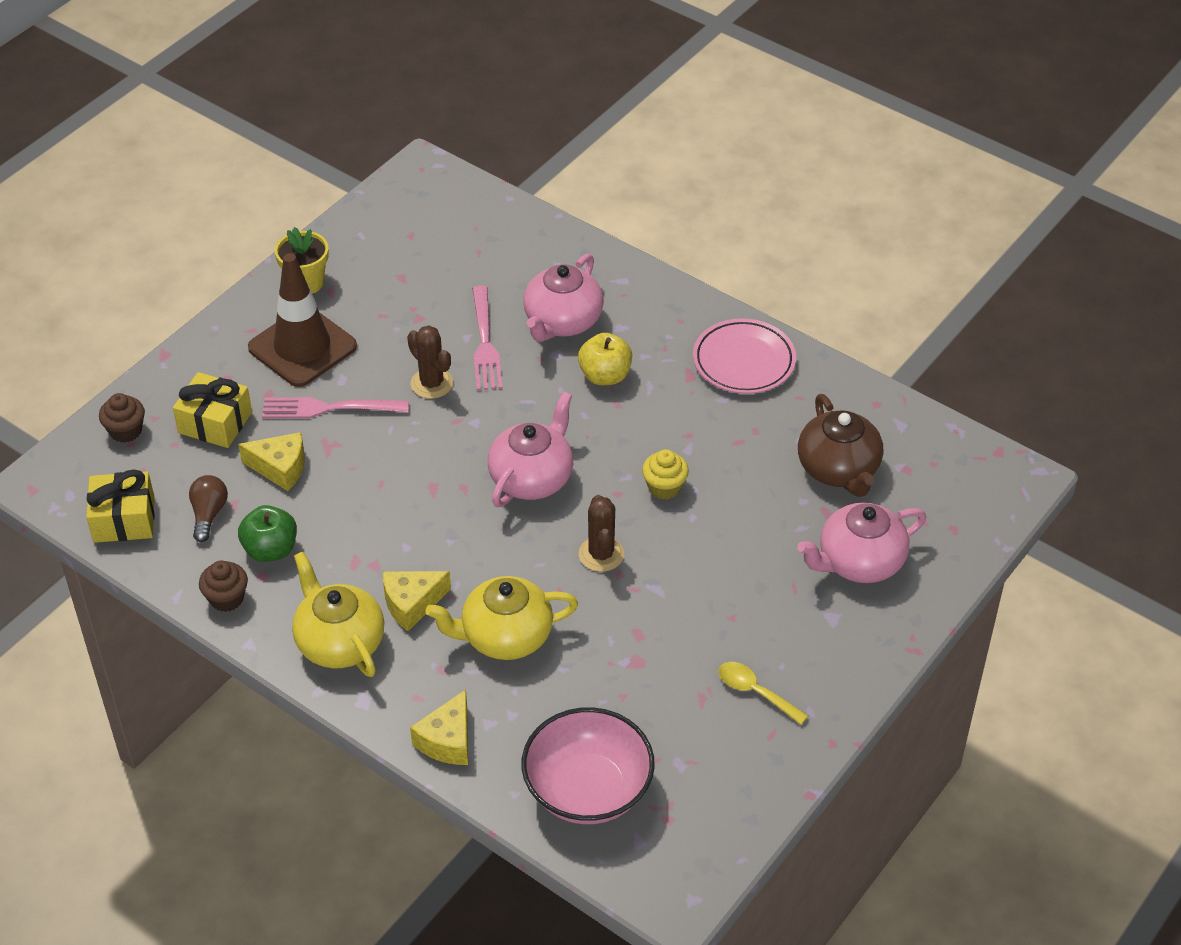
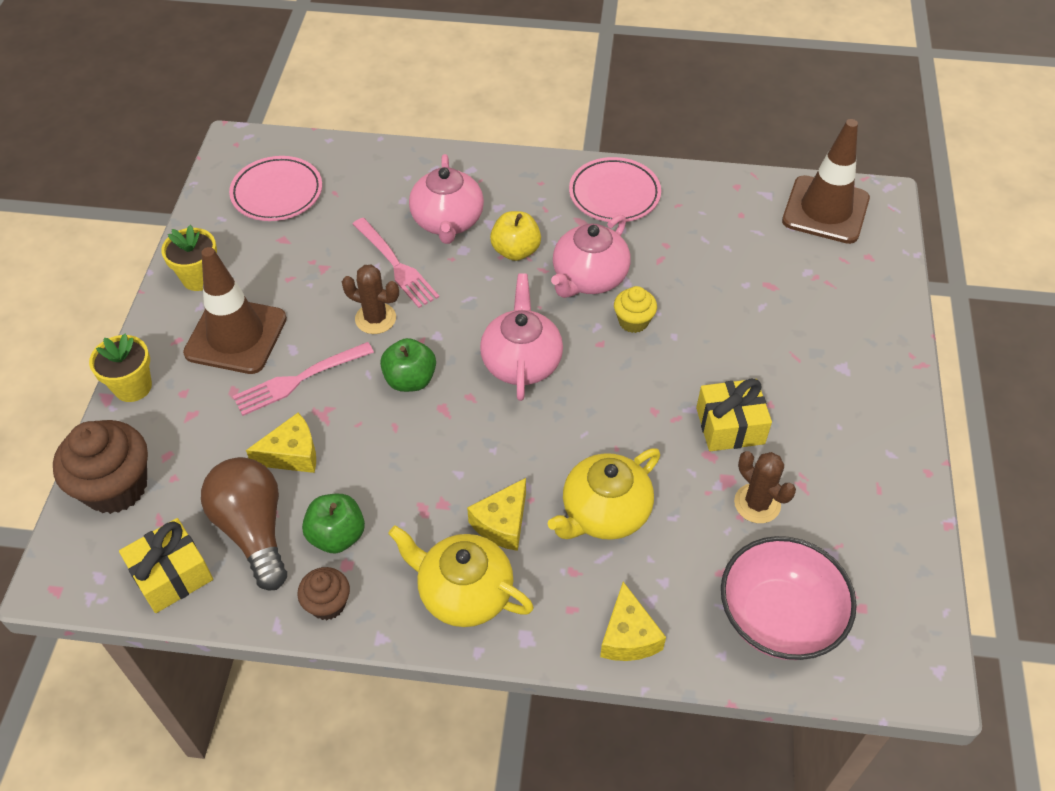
camera: 30 degrees left, 5 degrees up
brown cupcake [99,393,145,443] -> brown cupcake [53,420,148,514], size x1.87
yellow gift [173,372,252,448] -> yellow gift moved to [696,379,772,451]
brown light bulb [189,475,228,542] -> brown light bulb [201,457,287,590], size x1.86
brown cactus [579,495,624,572] -> brown cactus moved to [734,451,796,523]
yellow spoon [719,662,808,725] -> none
pink teapot [797,503,926,583] -> pink teapot moved to [551,215,631,298]
brown teapot [798,394,883,497] -> none
none -> yellow flower pot [89,334,152,402]
none -> pink plate [229,156,322,221]
none -> green apple [380,338,436,392]
none -> brown traffic cone [782,119,870,244]

